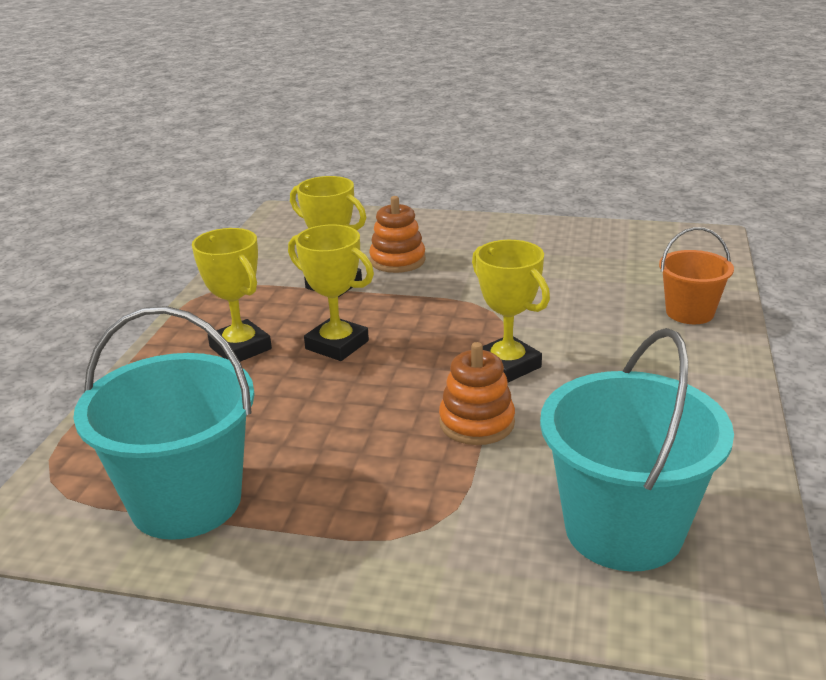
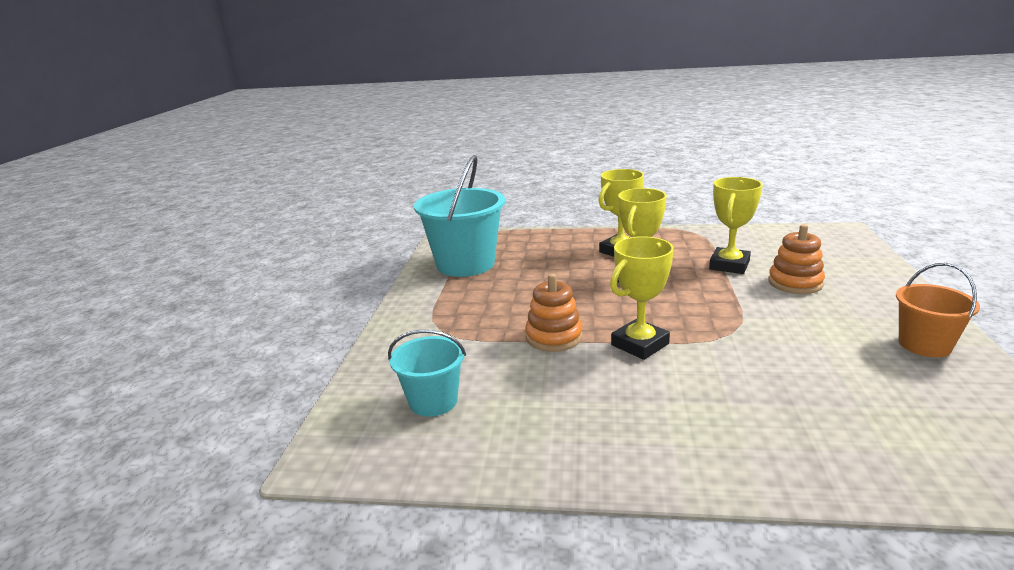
camera: 85 degrees right, 5 degrees down
turquoise bucket [540,328,734,572] -> turquoise bucket [388,330,466,417], size x0.56
orange bucket [659,227,734,324] -> orange bucket moved to [896,263,980,357]

